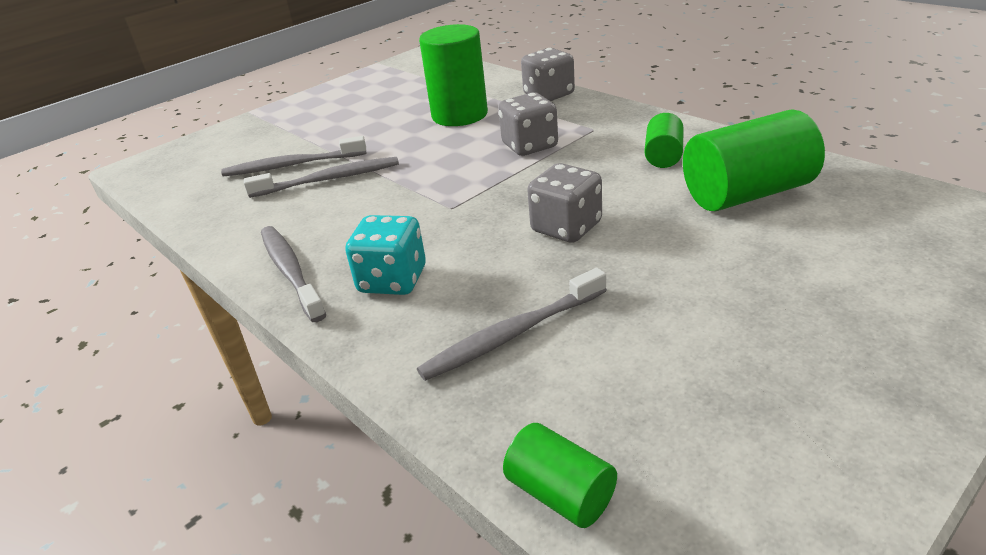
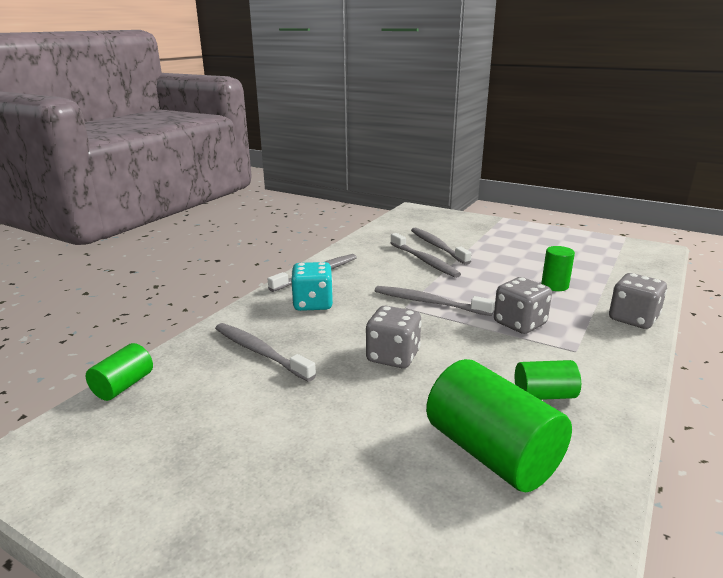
camera: 70 degrees right, 10 degrees down
green cylinder [419,24,488,126] -> green cylinder [541,246,575,291], size x0.53
none -> grey toothbrush [375,286,495,316]

